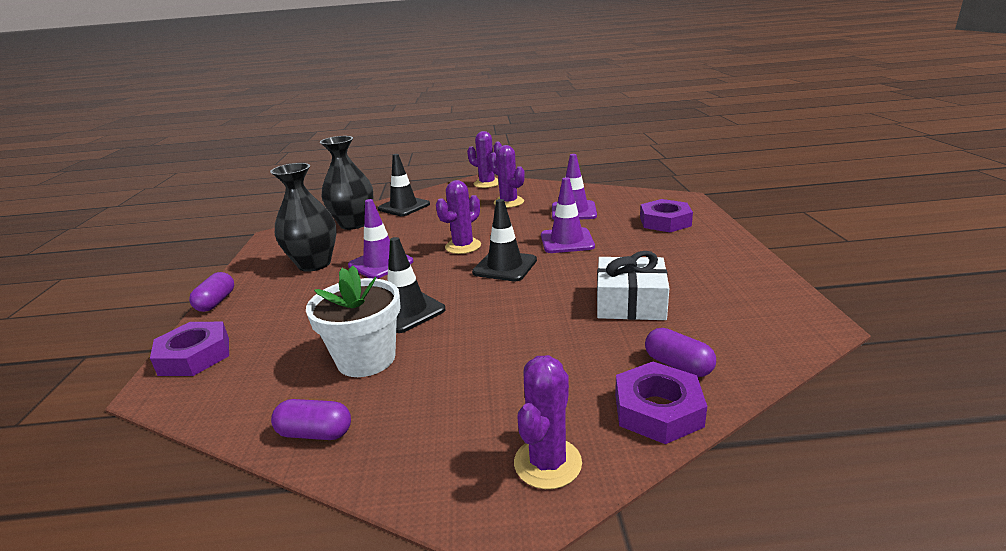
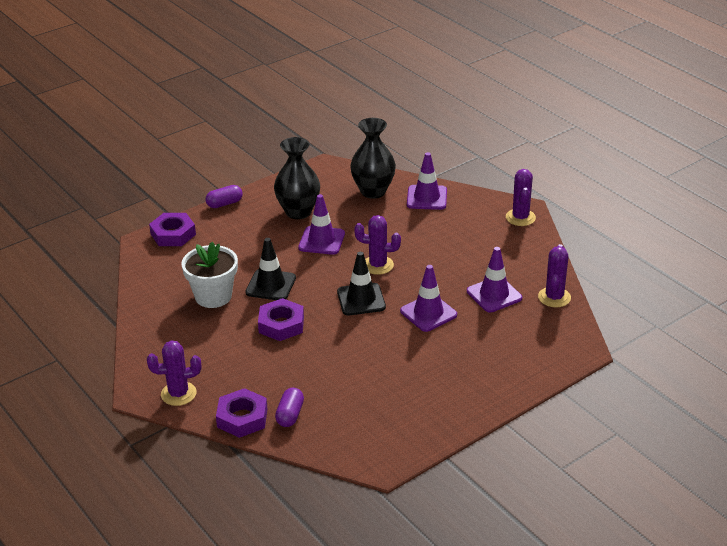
camera: 55 degrees right, 10 degrees up
purple capsule [271,399,351,440] -> none
black traffic cone [378,154,430,216] -> purple traffic cone [407,152,447,210]
purple cactus [489,145,525,208] -> purple cactus moved to [538,244,571,307]
white gift [597,251,669,320] -> none
purple nut [640,199,693,232] -> purple nut moved to [258,298,304,341]

